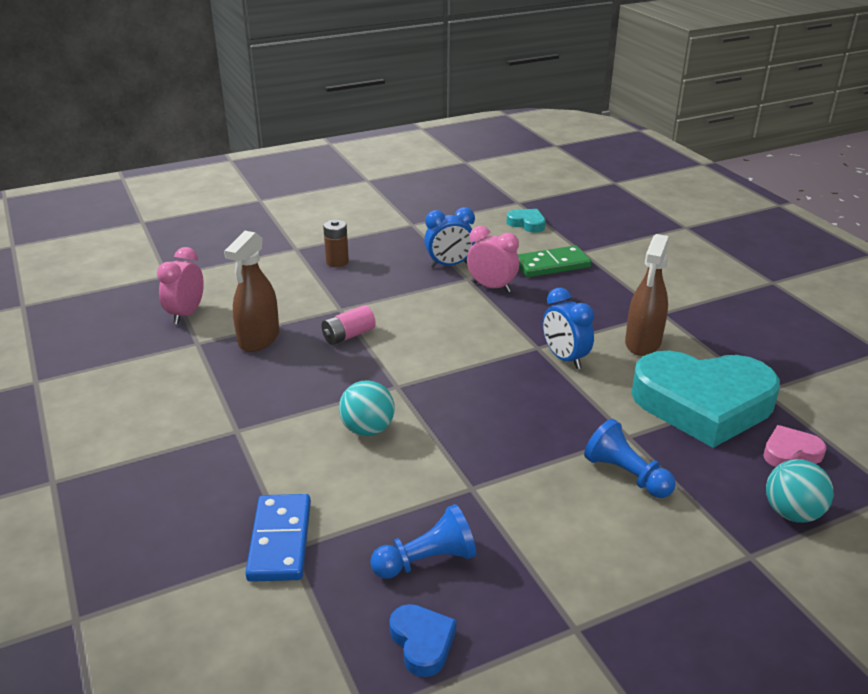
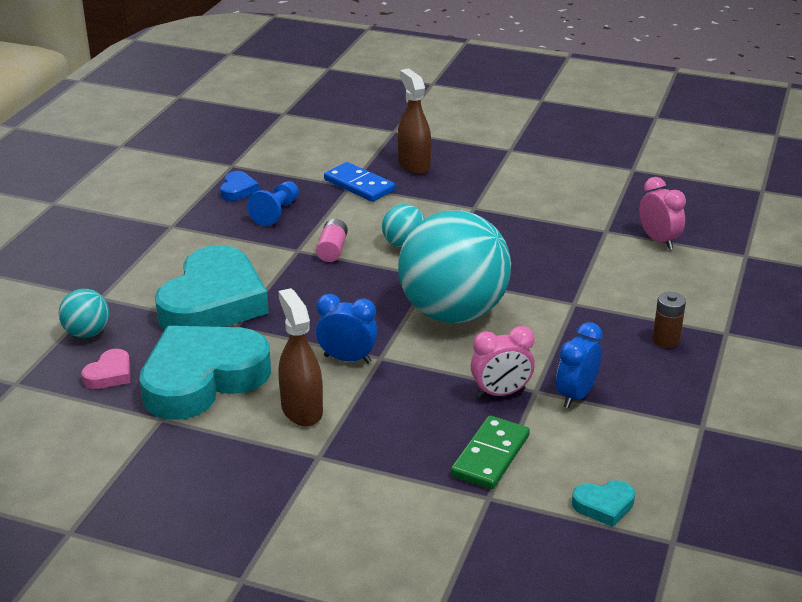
camera: 135 degrees right, 0 degrees up
brown spray bottle [224,231,279,352] -> brown spray bottle moved to [398,69,431,174]
pink battery [321,305,376,345] -> pink battery moved to [316,219,348,262]
blue heart [389,604,456,677] -> blue heart turned 105 degrees counterclockwise [220,171,259,201]
blue pawn [584,419,676,498] -> turquoise heart [155,245,269,330]
none -> turquoise ball [398,210,511,323]

